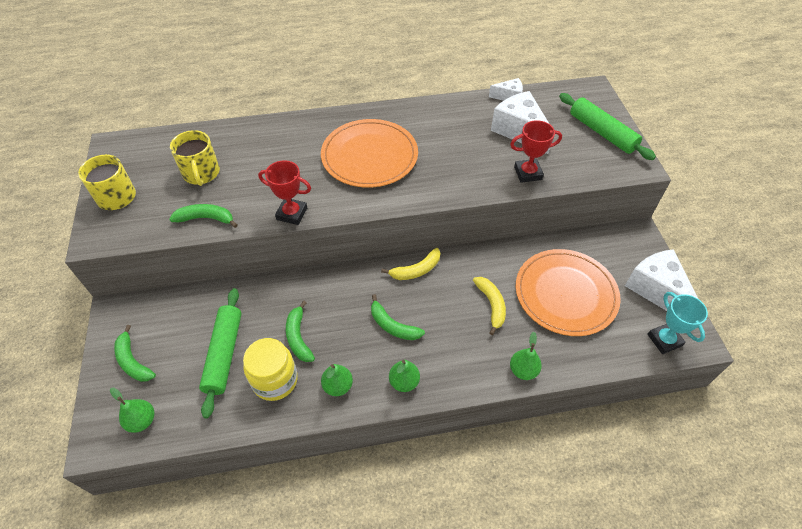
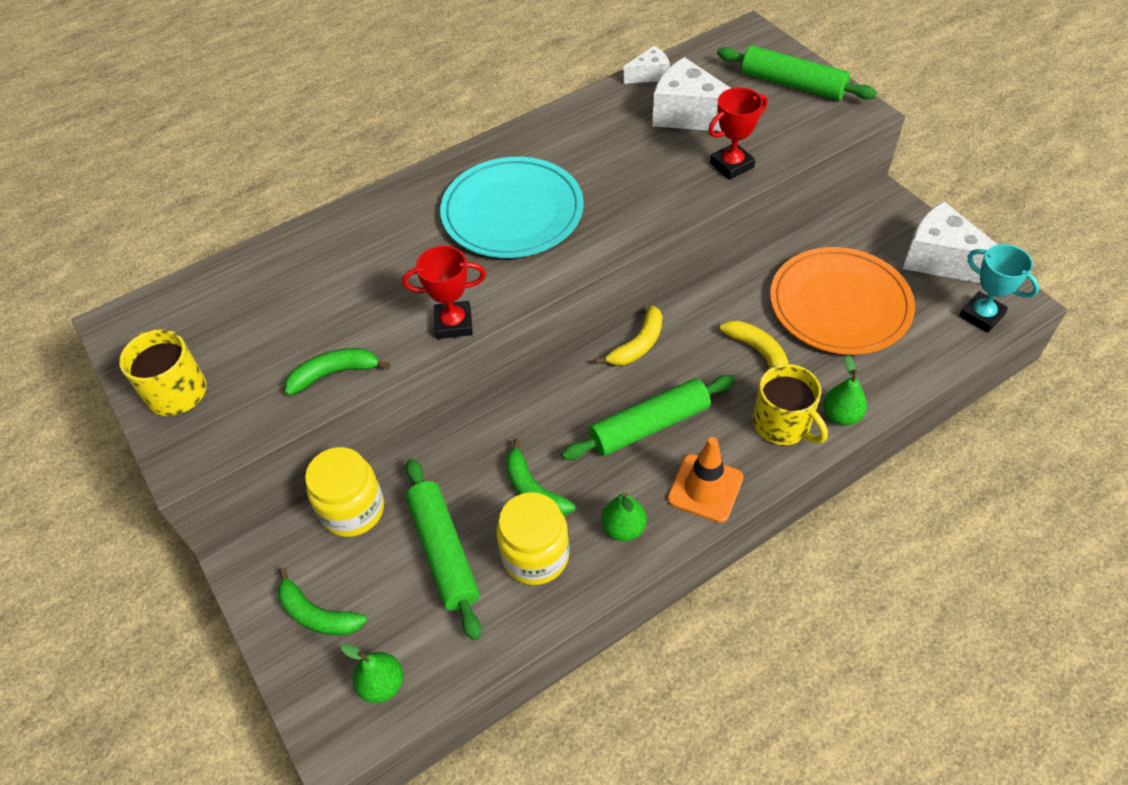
camera: 20 degrees left, 0 degrees up
yellow mug [170,130,220,186] -> yellow mug moved to [753,364,828,445]
orange plate [321,119,418,188] -> turquoise plate [440,157,584,258]
green banana [371,294,425,340] -> green rolling pin [561,375,735,460]
green pear [389,360,420,392] -> orange traffic cone [667,437,743,523]
none -> yellow jar [305,447,384,537]

